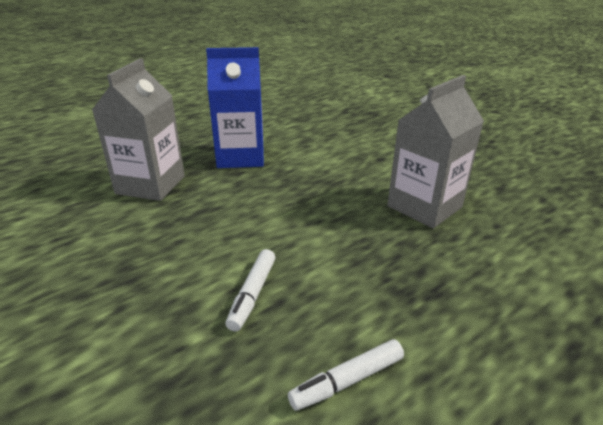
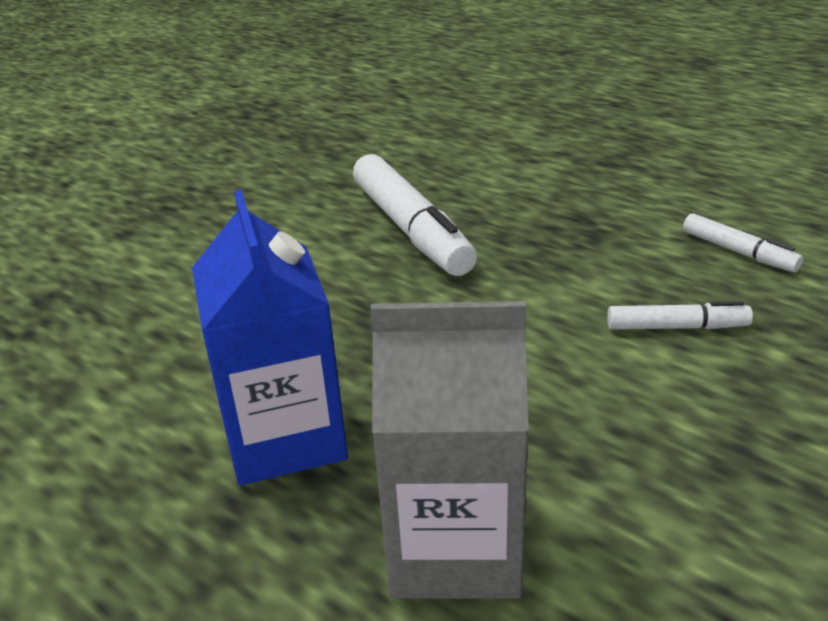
camera: 100 degrees left, 0 degrees up
grey carton [387,75,484,228] -> white marker [353,154,477,276]

